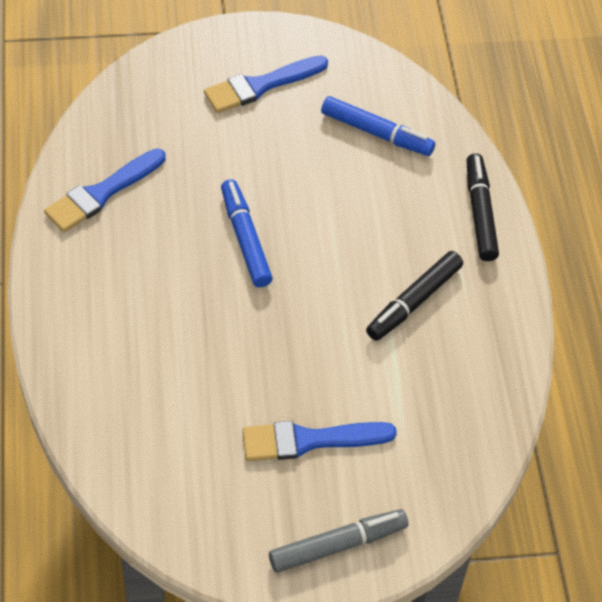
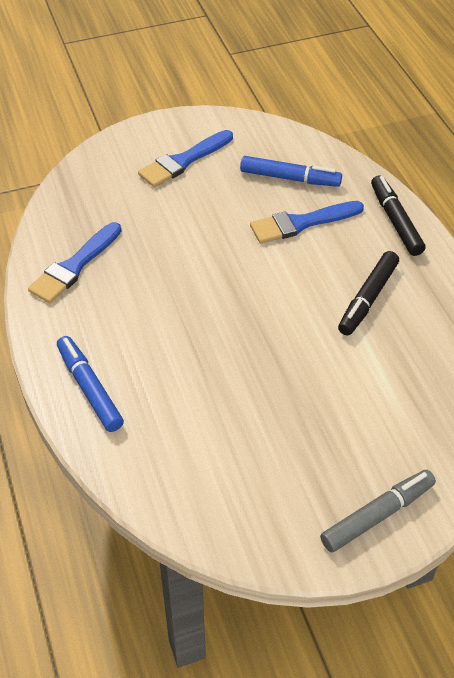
camera: 10 degrees left, 5 degrees down
blue marker [221,179,273,287] -> blue marker moved to [57,336,124,432]
blue brush [242,421,397,461] -> blue brush moved to [250,201,364,244]

